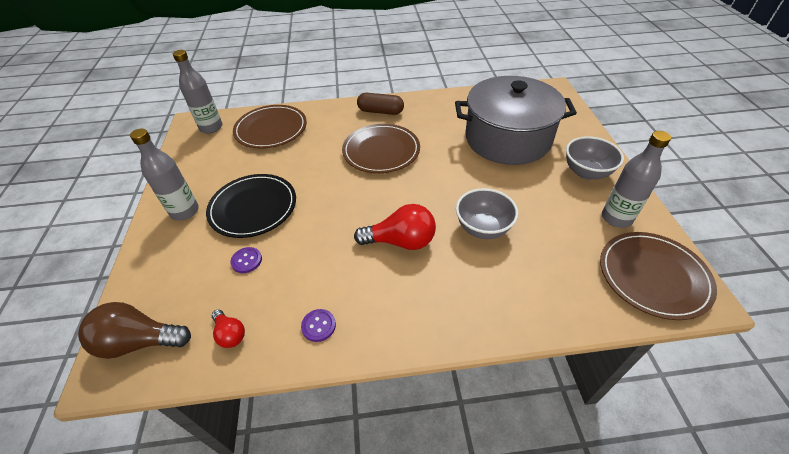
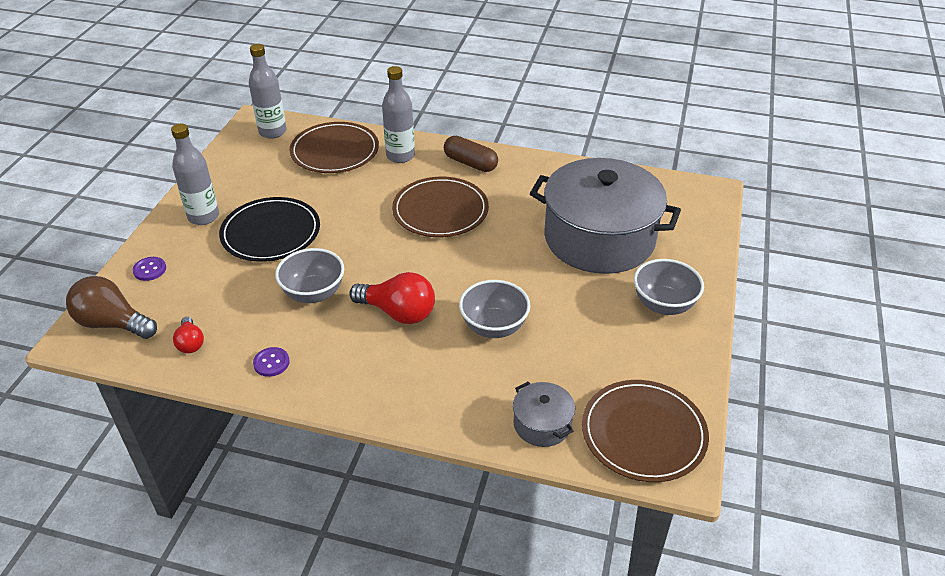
camera: 20 degrees right, 5 degrees down
purple button [230,247,262,273] -> purple button moved to [133,257,166,281]
grey bottle [602,131,671,228] -> grey bottle moved to [382,66,415,163]
none -> grey bowl [275,248,344,303]
none -> grey pot [513,382,575,447]

